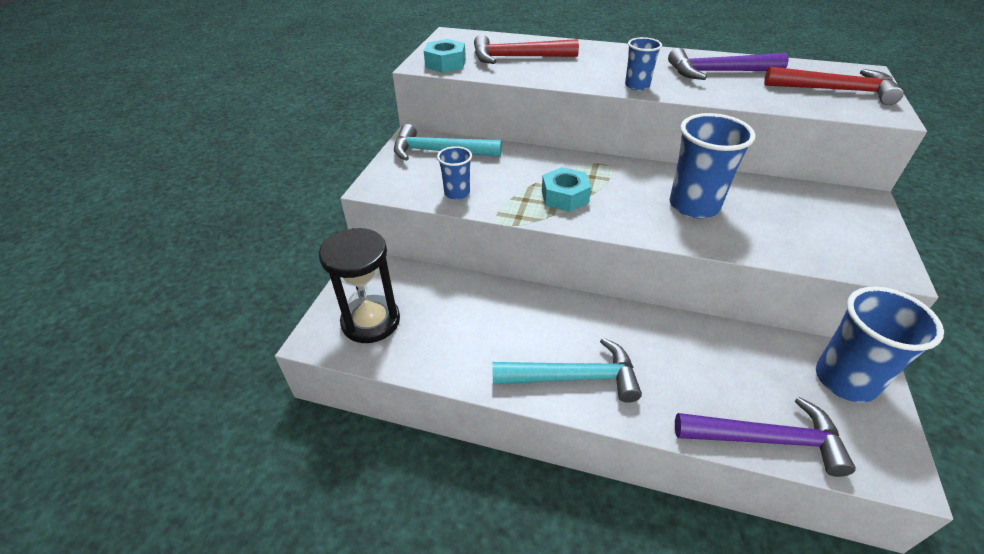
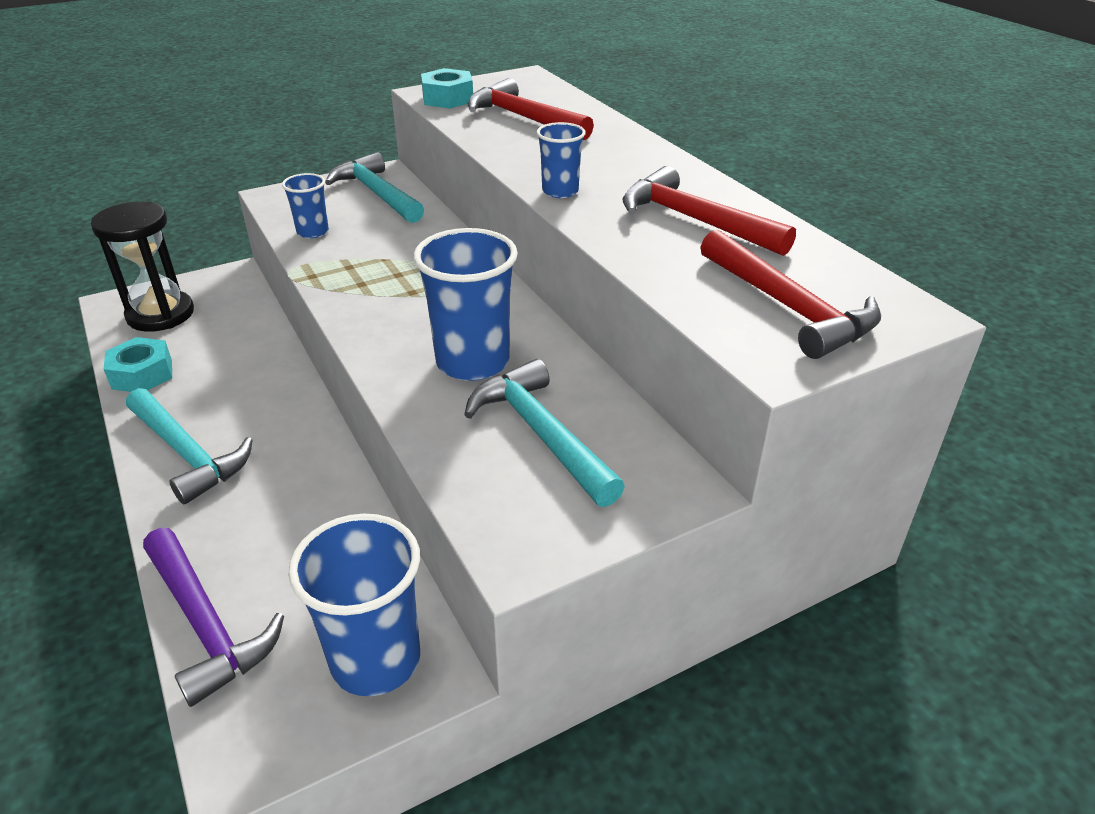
camera: 45 degrees right, 5 degrees down
turquoise nut [542,167,591,212] -> turquoise nut moved to [104,337,172,392]
purple hammer [668,48,789,80] -> red hammer [623,166,796,256]
none -> turquoise hammer [464,359,625,507]

